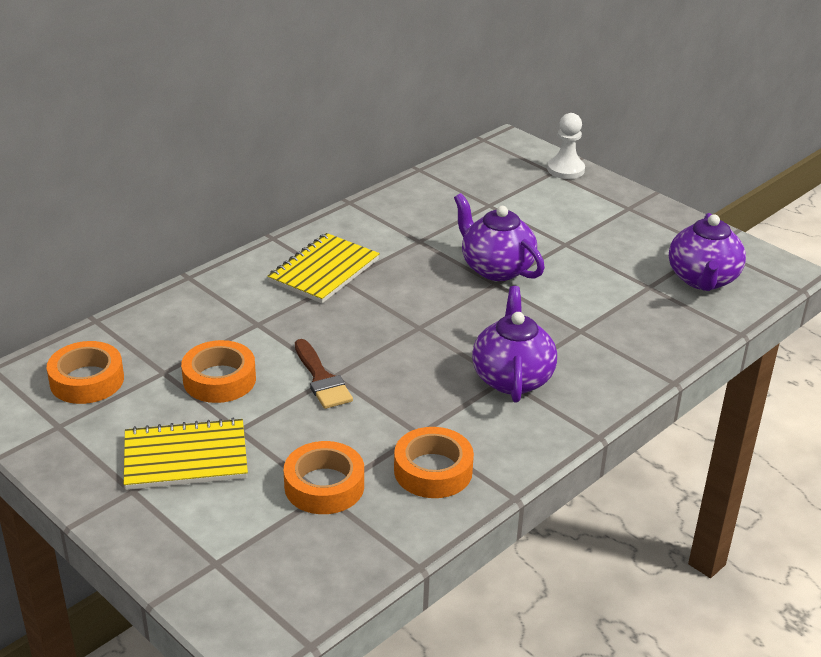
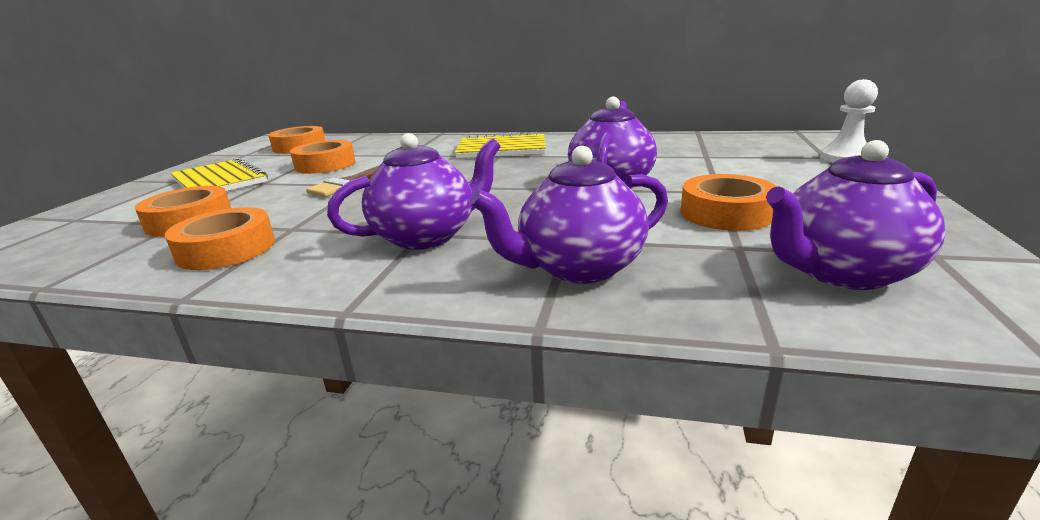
camera: 60 degrees right, 10 degrees down
none -> purple teapot [469,146,668,284]
none -> orange tape [681,174,777,231]

